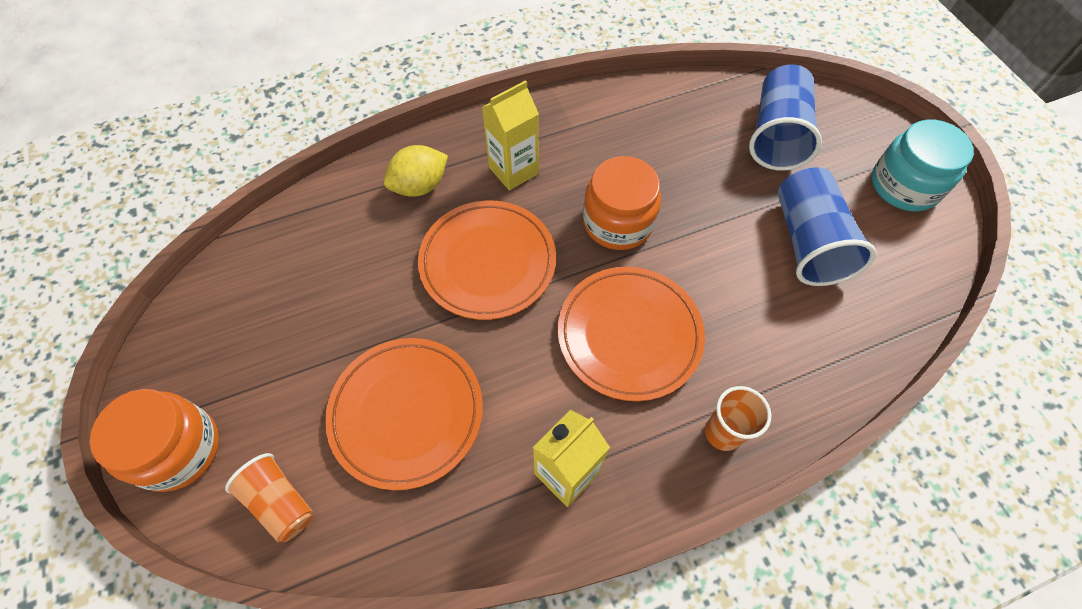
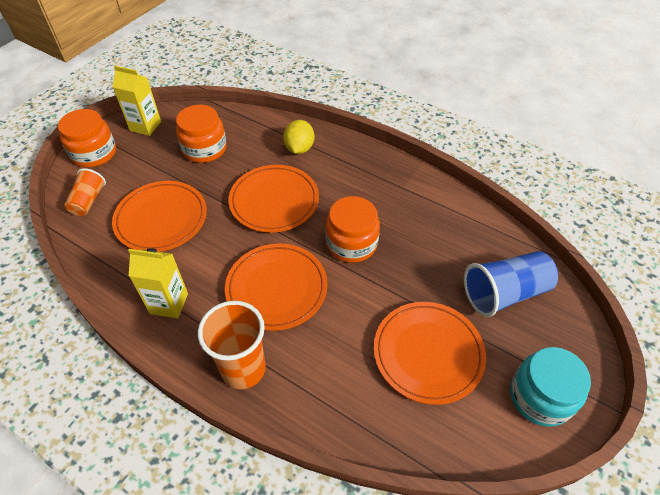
camera: 55 degrees right, 10 degrees down
yellow lemon [384,145,448,197] -> yellow lemon turned 75 degrees clockwise [283,120,314,154]
yellow carton [482,80,539,191] -> yellow carton moved to [112,66,161,136]
orange cup [705,386,771,451] -> orange cup [198,301,266,389], size x1.65
blue cup [778,167,876,286] -> orange plate [374,302,486,405]
none -> orange jar [176,105,227,163]

